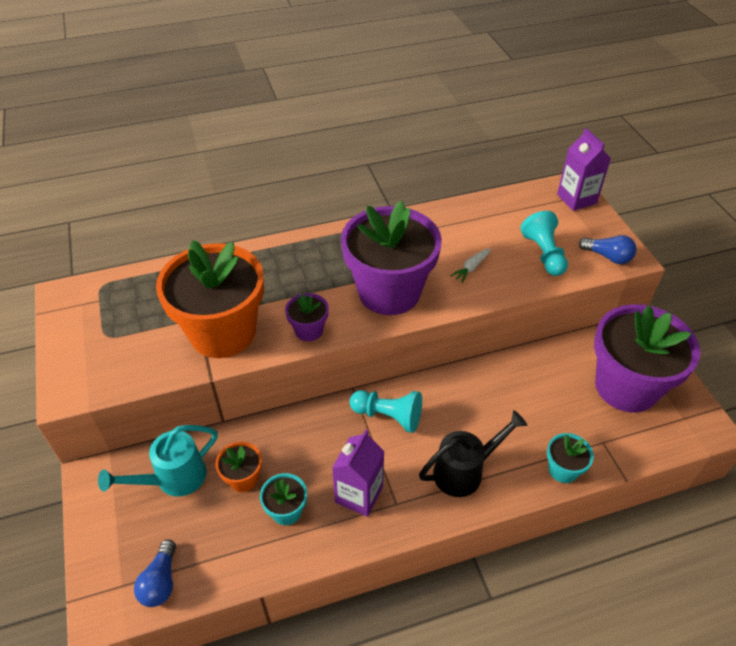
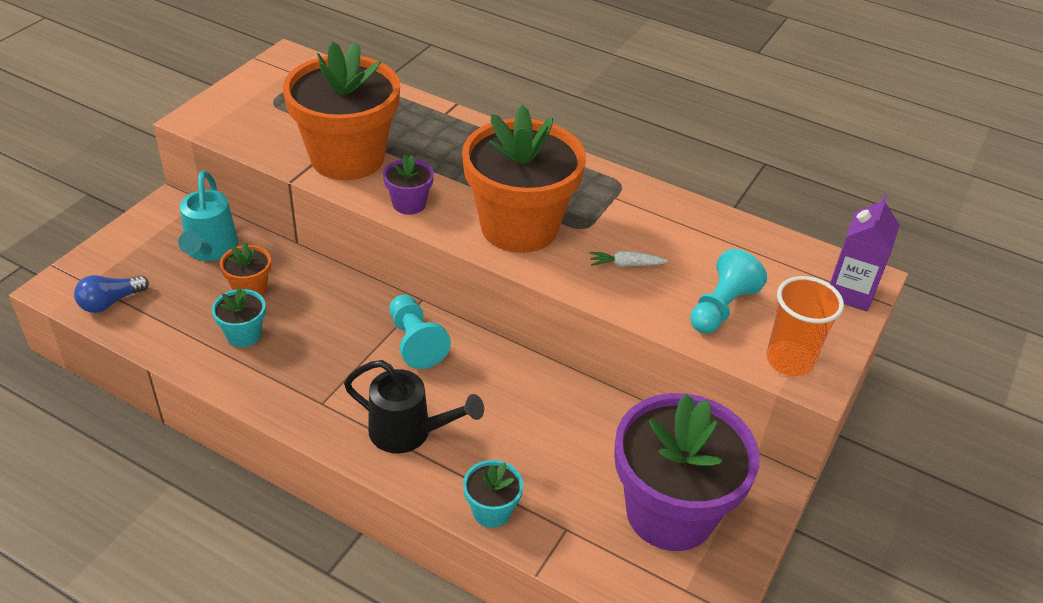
camera: 45 degrees right, 5 degrees down
turquoise watering can [98,425,218,497] -> turquoise watering can turned 105 degrees counterclockwise [178,171,238,261]
purple carton [332,430,385,517] -> none
purple flower pot [341,201,442,315] -> orange flower pot [462,105,586,253]
blue light bulb [579,235,637,264] -> orange cup [766,276,844,377]

